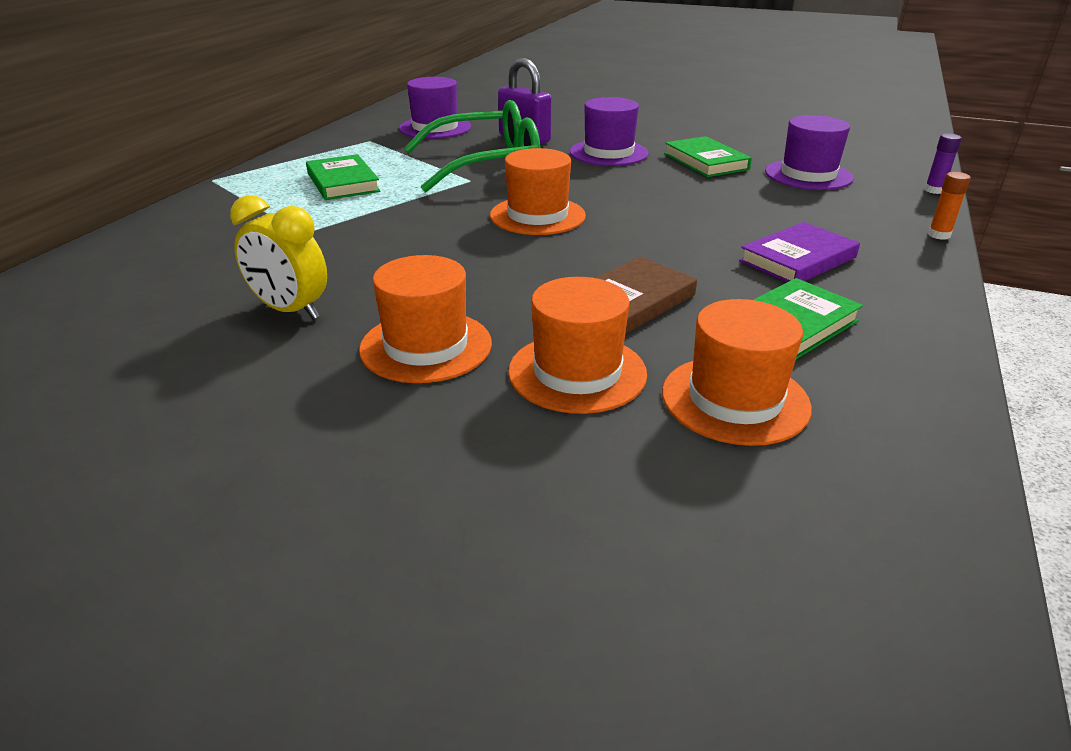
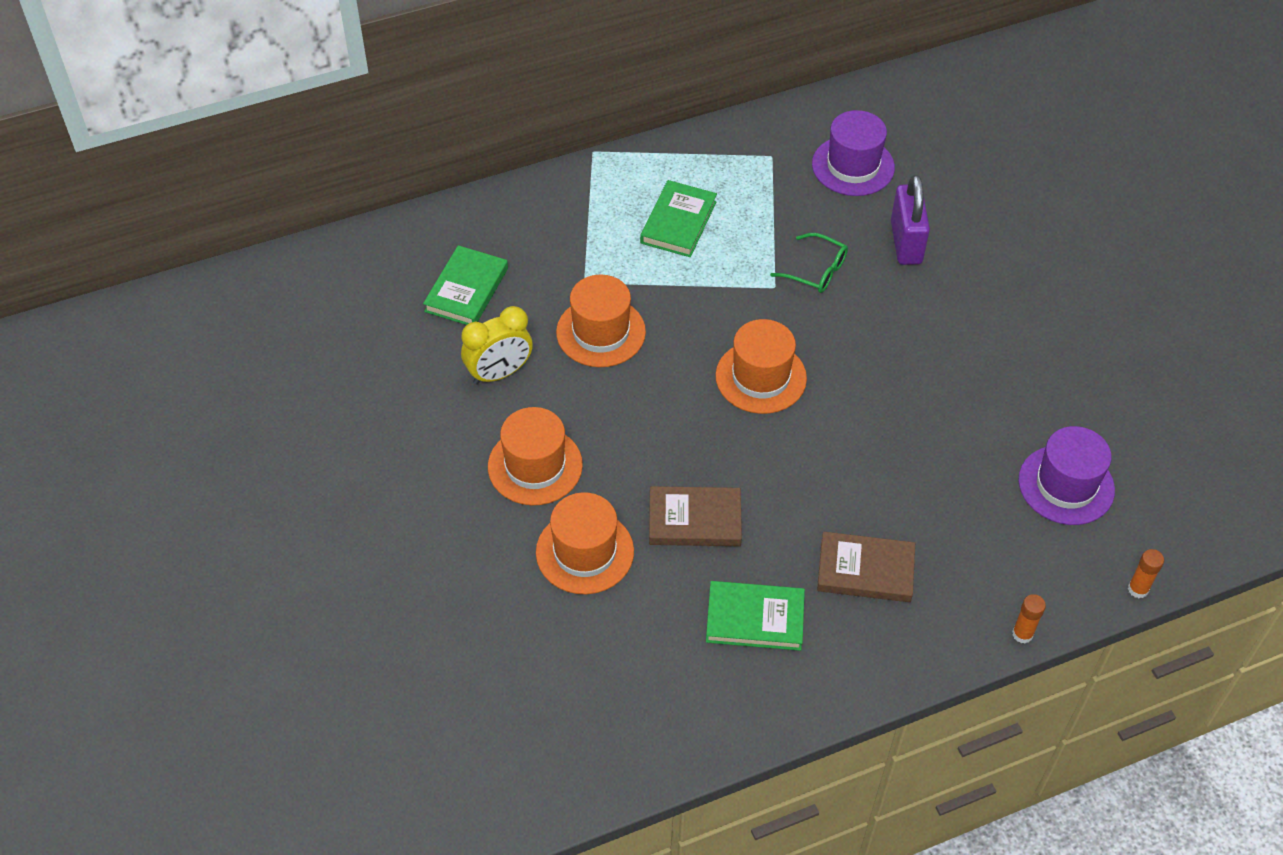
camera: 45 degrees right, 20 degrees up
yellow clock [230,195,327,319] -> yellow clock turned 105 degrees counterclockwise [461,306,533,385]
green glasses [404,100,541,192] -> green glasses [770,233,848,293], size x0.47
purple hat [570,97,649,166] -> none
orange hat [662,299,812,446] -> orange hat moved to [556,274,646,367]
green book [664,136,752,177] -> green book moved to [423,245,508,325]
purple book [739,222,860,282] -> brown book [817,532,915,602]
purple glue stick [924,133,962,194] -> orange glue stick [1128,549,1164,598]

